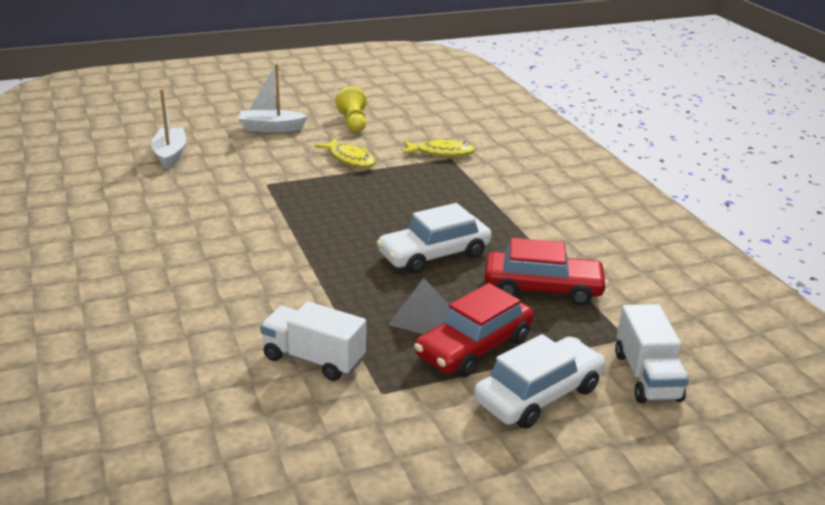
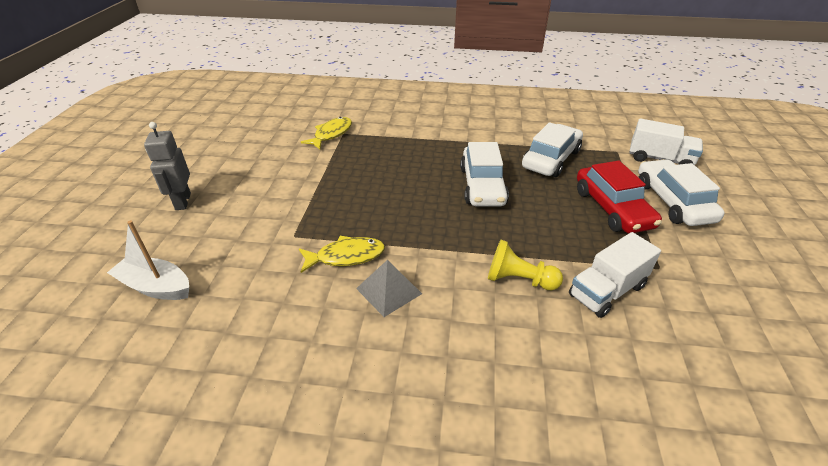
camera: 60 degrees left, 10 degrees up
white boat [238,64,308,133] -> grey robot [144,122,191,210]
yellow fish [314,138,375,168] -> yellow fish moved to [299,236,385,273]
yellow pawn [335,86,367,132] -> yellow pawn moved to [488,240,563,290]
grey pyramid [388,278,449,334] -> grey pyramid moved to [356,260,422,317]
red car [484,238,608,305] -> white car [522,122,583,177]

